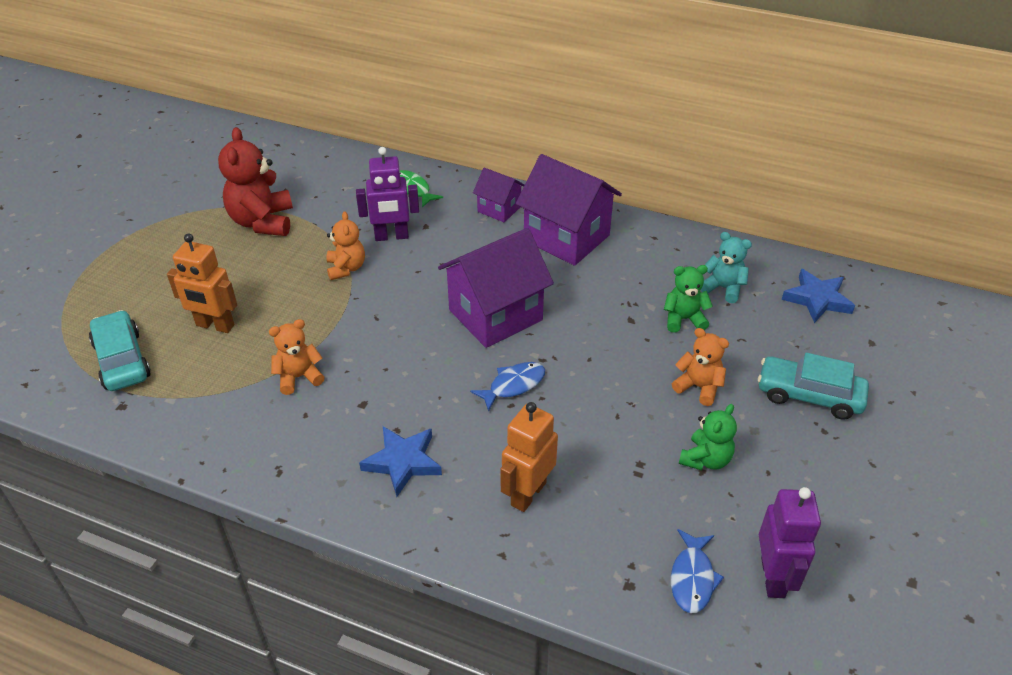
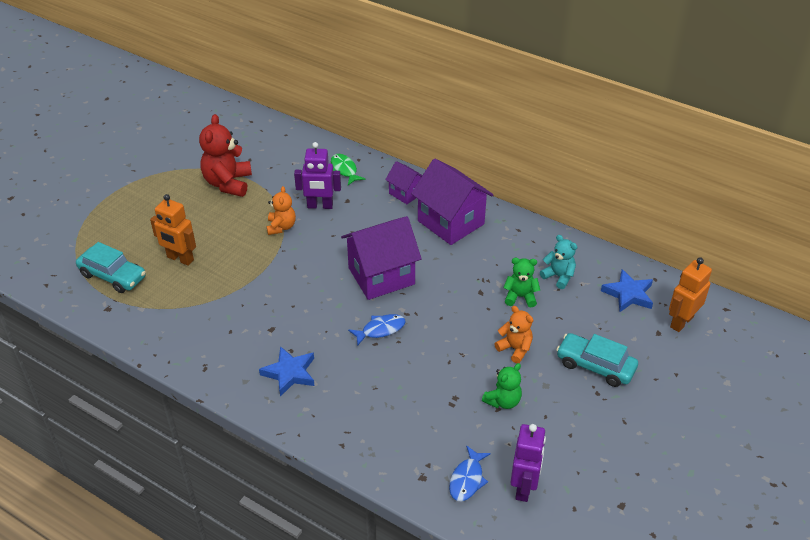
camera: 10 degrees right, 0 degrees up
turquoise car [89,310,151,391] -> turquoise car turned 135 degrees clockwise [76,242,146,293]
orange teddy bear [269,319,325,395] -> none
orange robot [501,402,558,512] -> orange robot moved to [669,257,712,332]

